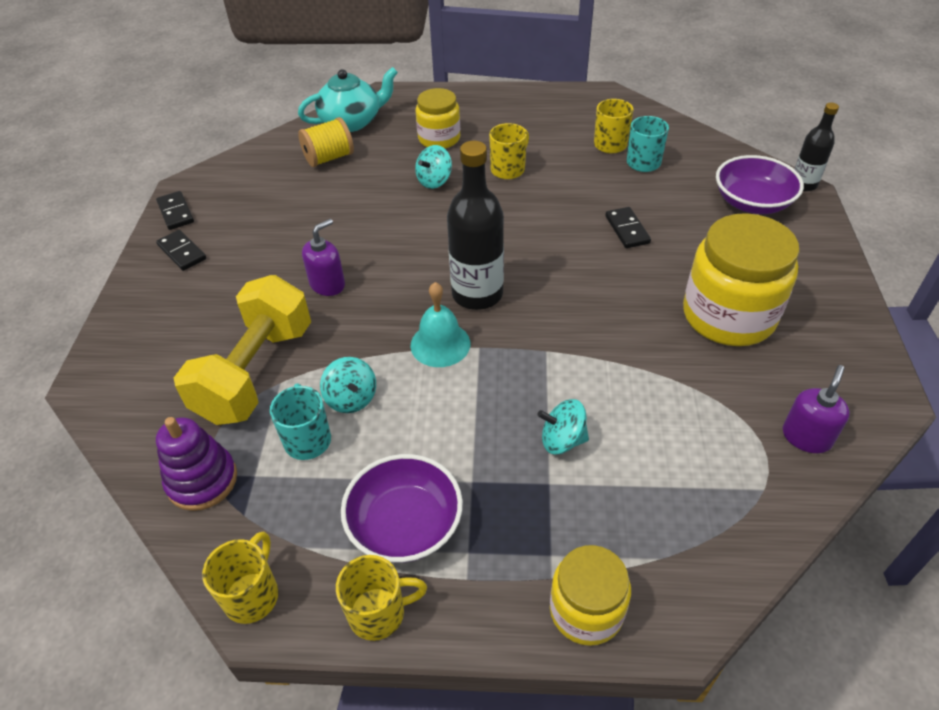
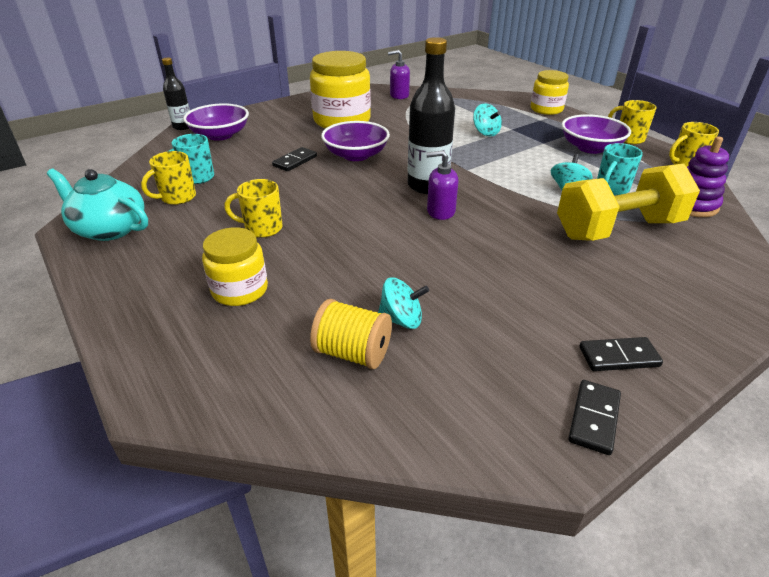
camera: 130 degrees left, 10 degrees down
black domino [156,230,206,271] -> black domino turned 75 degrees clockwise [579,337,663,371]
turquoise teapot [298,67,398,132] -> turquoise teapot moved to [47,169,148,241]
purple soap dispenser [302,219,345,296] -> purple soap dispenser moved to [426,151,458,220]
turquoise bell [410,282,470,367] -> none
turquoise spinning top [415,145,452,189] -> turquoise spinning top moved to [378,278,429,329]
none -> purple bowl [321,121,390,161]

